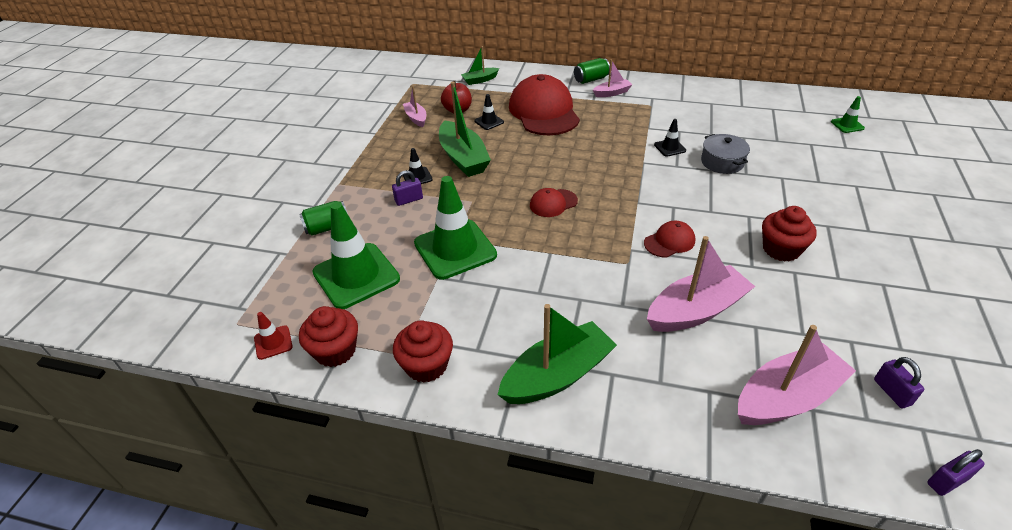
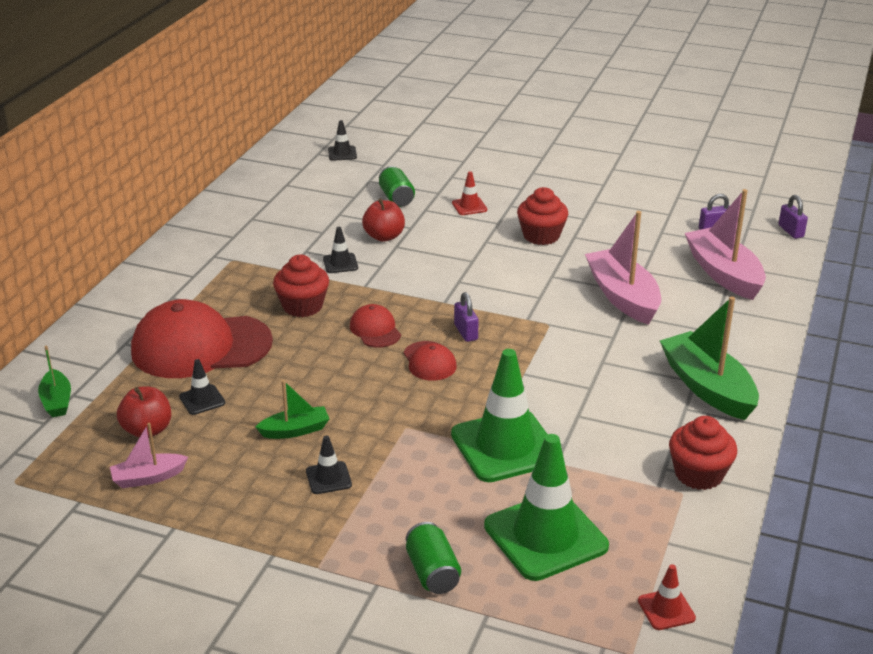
camera: 85 degrees left, 10 degrees down
red cupcake [299,306,358,367] -> red cupcake moved to [273,255,329,317]
purple padlock [392,170,423,206] -> purple padlock moved to [454,292,479,342]
green boat [439,82,491,177] -> green boat [256,380,329,439], size x0.53
green can [574,58,610,84] -> green can moved to [379,166,415,207]
pink boat [593,60,633,97] -> none
red cap [644,221,695,258] -> red cap moved to [350,304,401,348]
grey pot [701,134,750,174] -> red apple [362,198,405,242]
green traffic cone [831,96,865,133] -> black traffic cone [328,120,357,161]
none -> red traffic cone [452,171,487,215]

